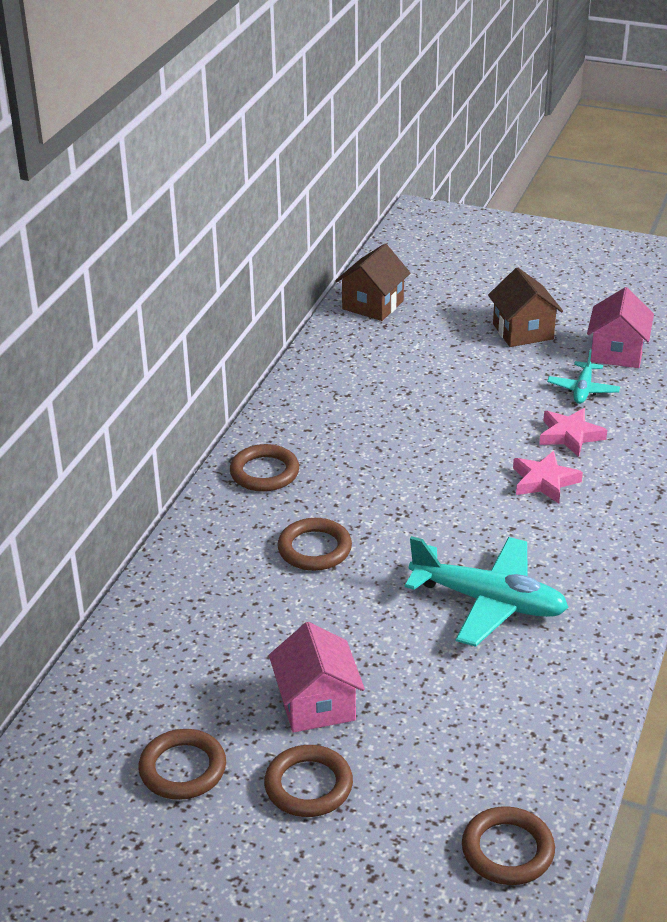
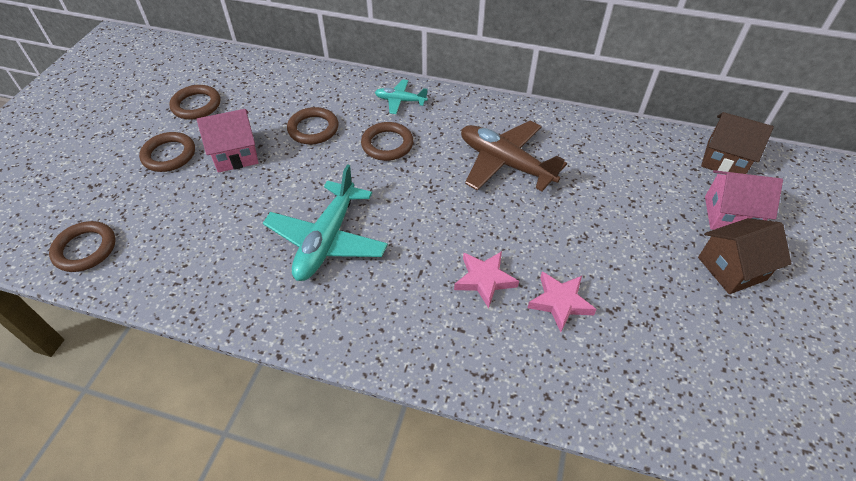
camera: 85 degrees right, 15 degrees up
brown ring [230,444,299,492] -> brown ring moved to [287,107,338,144]
turquoise plane [547,349,620,404] -> turquoise plane moved to [375,79,428,114]
pink house [587,287,654,368] -> pink house moved to [705,170,783,230]
none -> brown plane [461,121,567,191]

